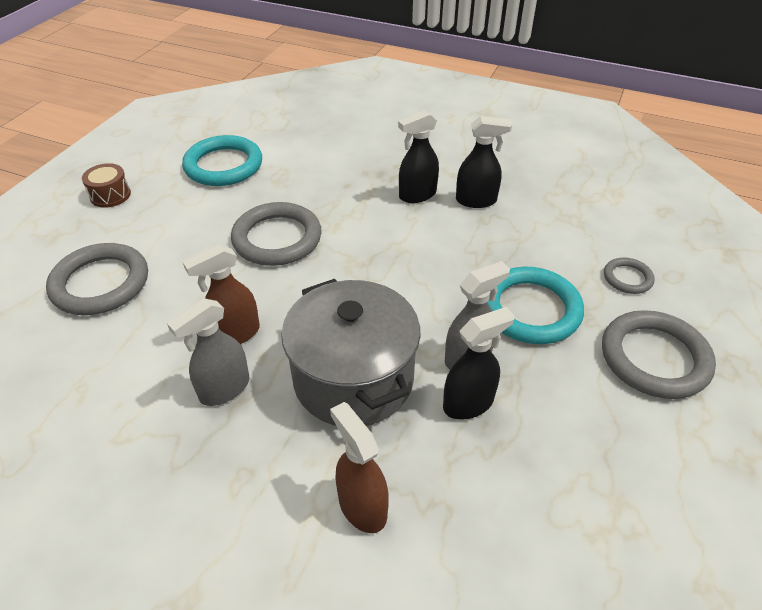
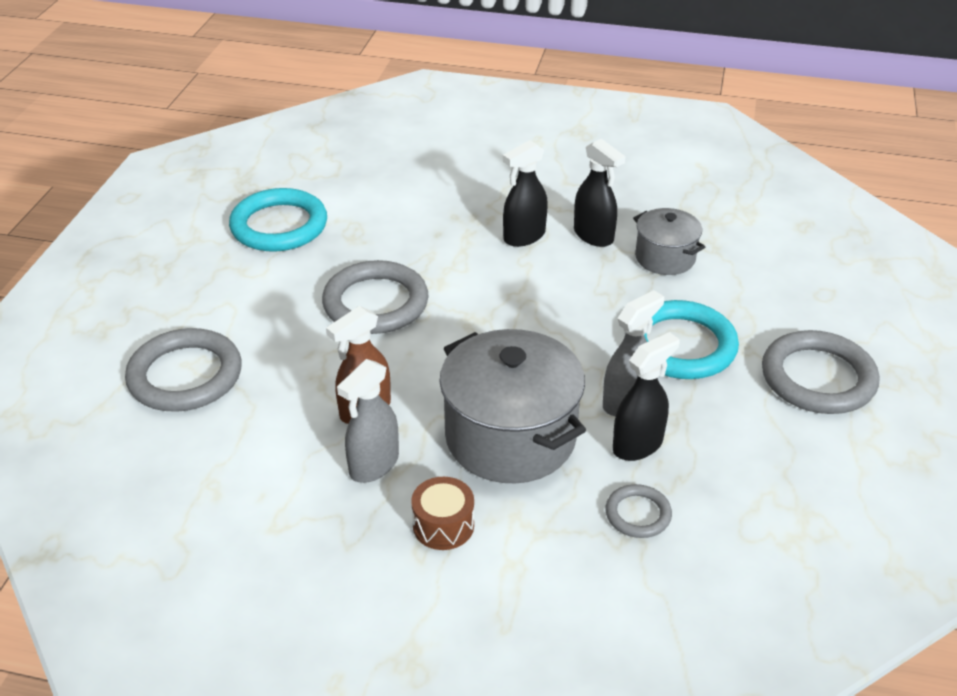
camera: 10 degrees left, 5 degrees down
brown drum [82,163,131,208] -> brown drum moved to [411,477,474,550]
brown spray bottle [330,402,389,533] -> none
black spray bottle [456,116,512,208] -> black spray bottle turned 60 degrees clockwise [574,139,626,247]
grey ring [604,258,655,294] -> grey ring moved to [605,484,672,538]
none -> grey pot [633,208,705,275]

